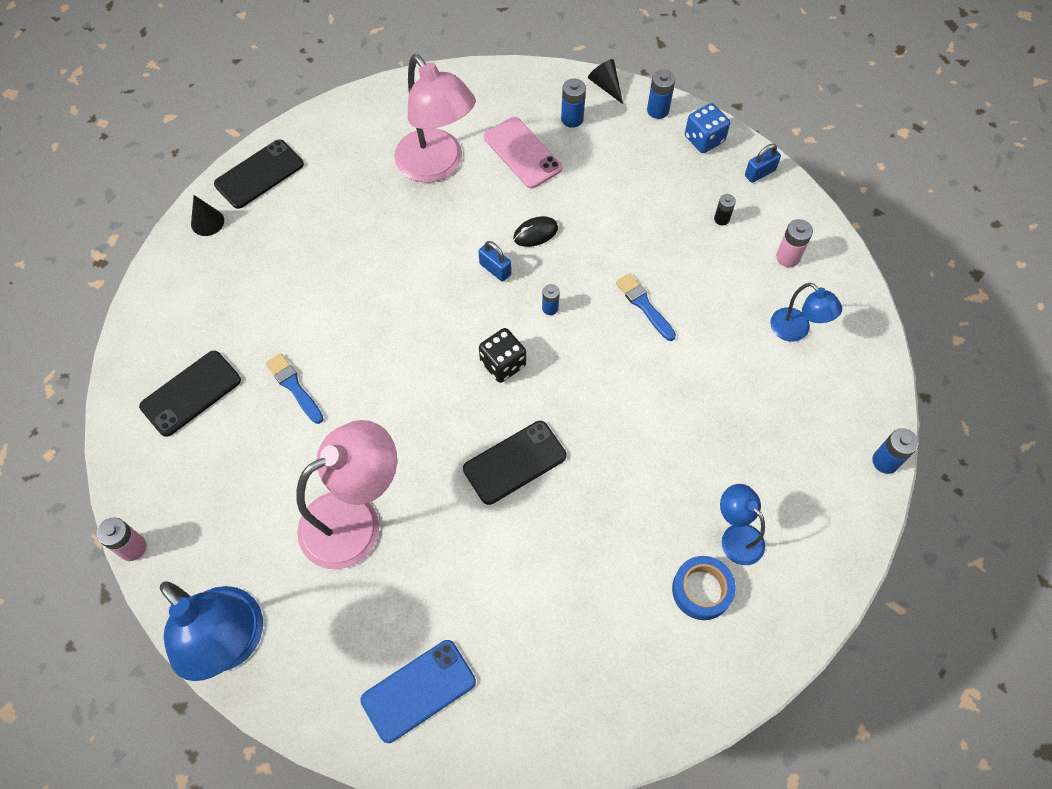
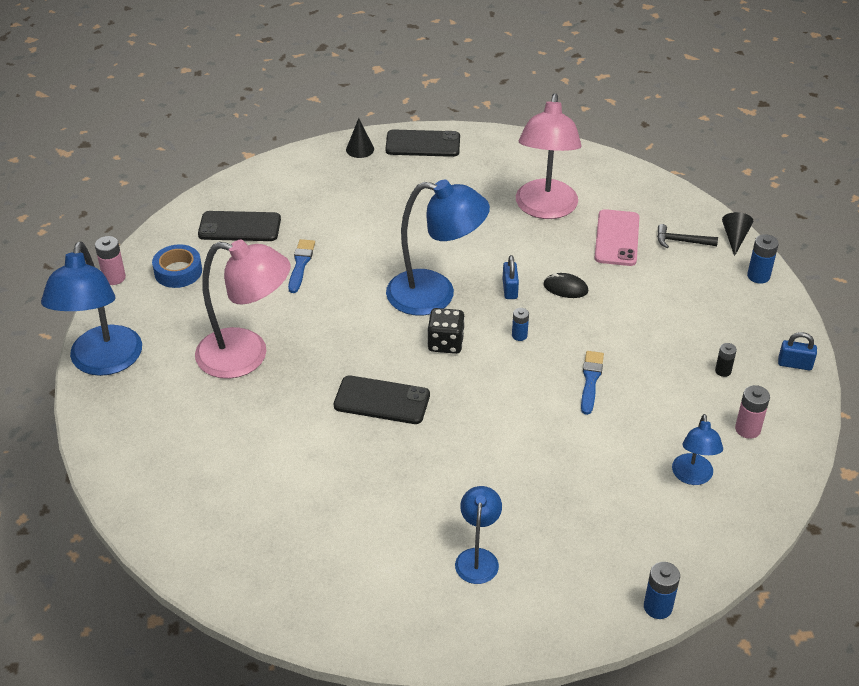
camera: 45 degrees right, 20 degrees down
blue phone [360,640,476,743] -> none
blue battery [561,78,586,128] -> black hammer [657,224,718,248]
blue tape [672,556,736,620] -> blue tape moved to [152,244,202,288]
blue dice [685,103,730,153] -> none
none -> blue lamp [386,180,490,316]

